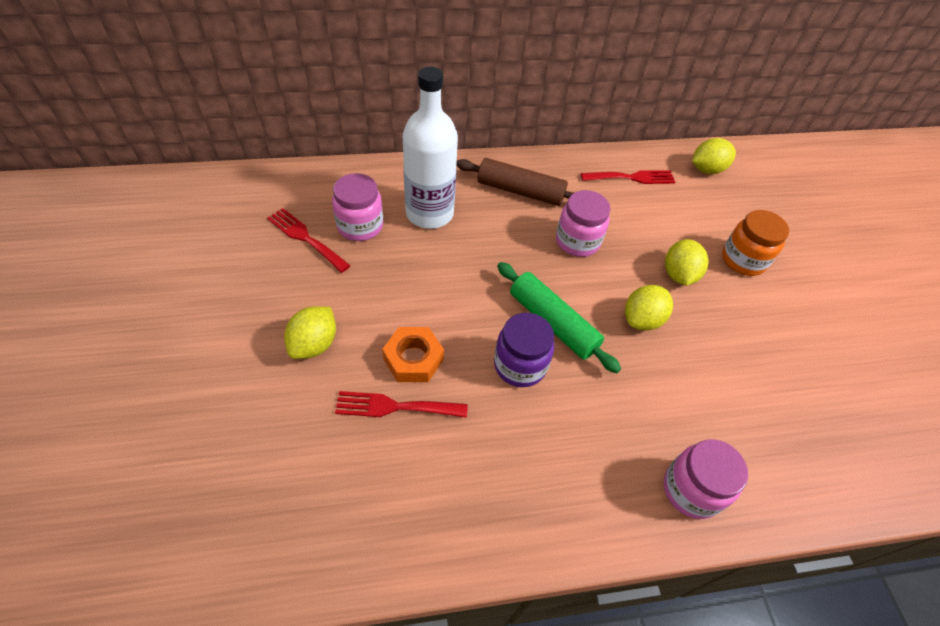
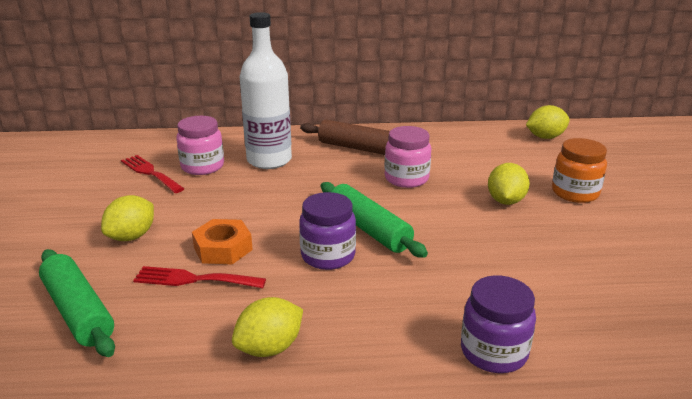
camera: 10 degrees right, 25 degrees down
red fork [581,170,675,184] -> none
yellow lemon [625,285,673,331] -> yellow lemon moved to [232,297,303,357]
pink jar [664,439,748,519] -> purple jar [461,275,536,373]
none -> green rolling pin [39,249,115,357]

